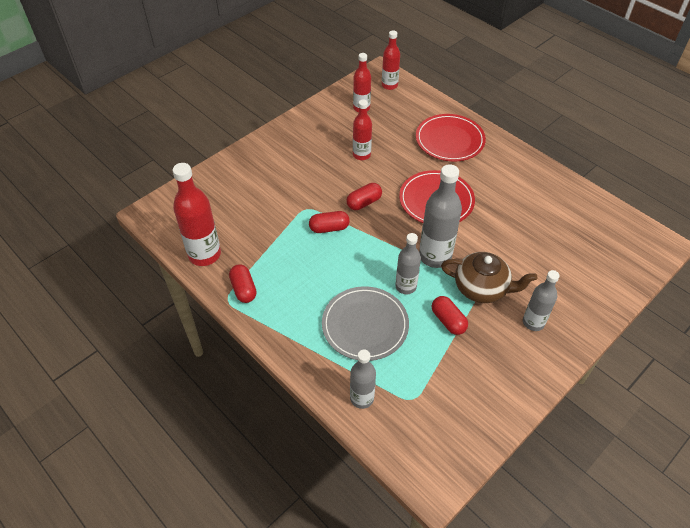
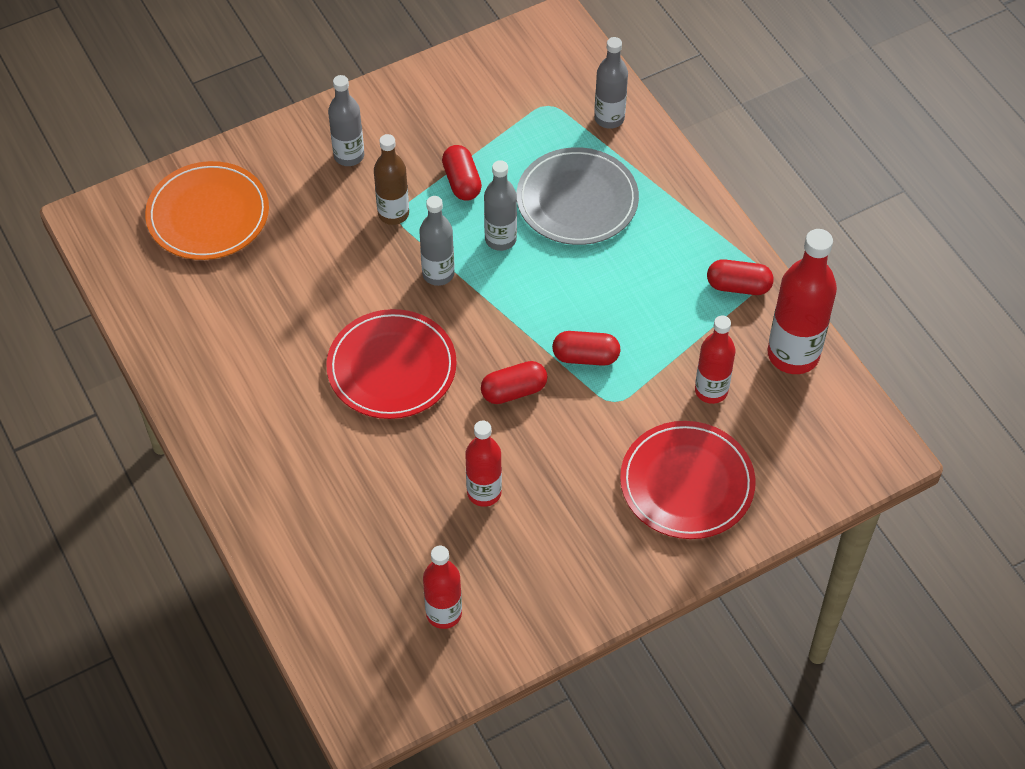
camera: 165 degrees left, 5 degrees up
red capsule [229,264,257,303] -> red capsule turned 75 degrees counterclockwise [707,259,774,295]
red bottle [382,30,400,90] -> red bottle moved to [695,316,735,404]
red plate [416,114,486,161] -> red plate moved to [620,421,756,539]
grey bottle [419,164,462,268] -> grey bottle [419,196,454,286], size x0.63
brown teapot [441,252,538,303] -> brown bottle [374,134,409,225]
none -> orange plate [145,161,269,260]

